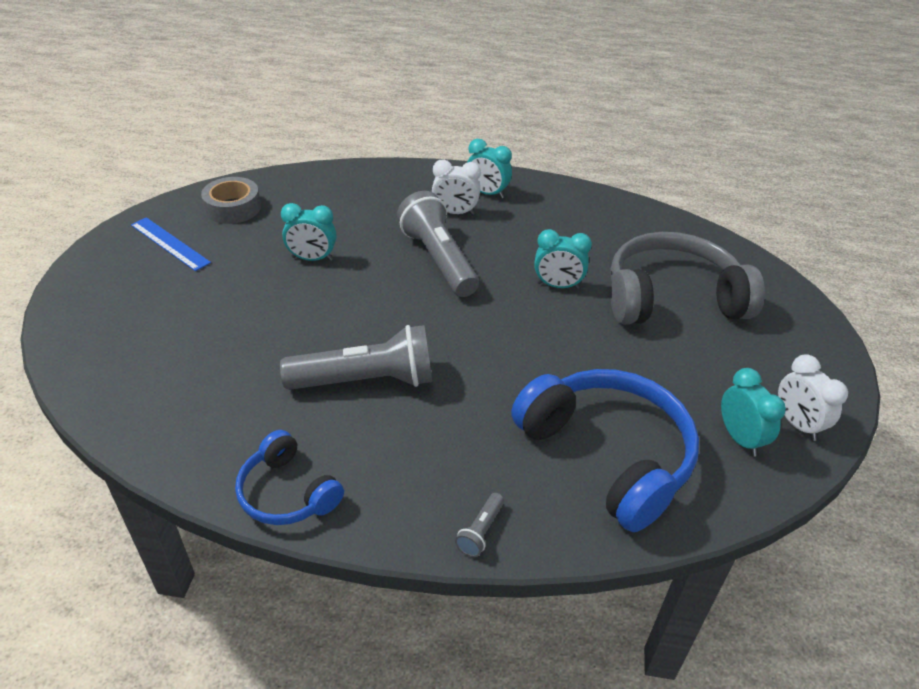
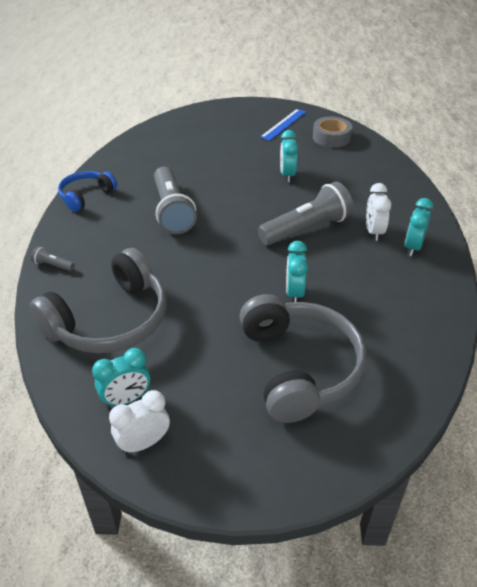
camera: 85 degrees right, 0 degrees up
blue headphones [511,369,699,532] -> grey headphones [30,248,167,354]

